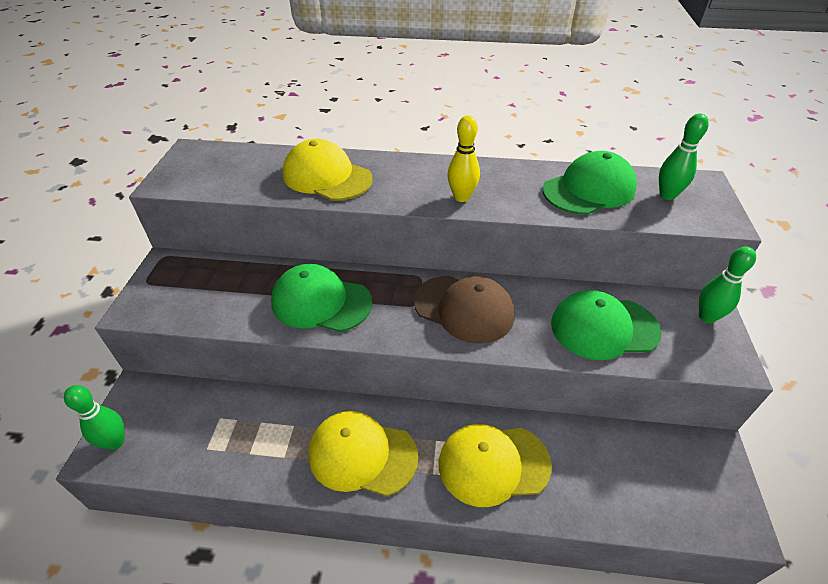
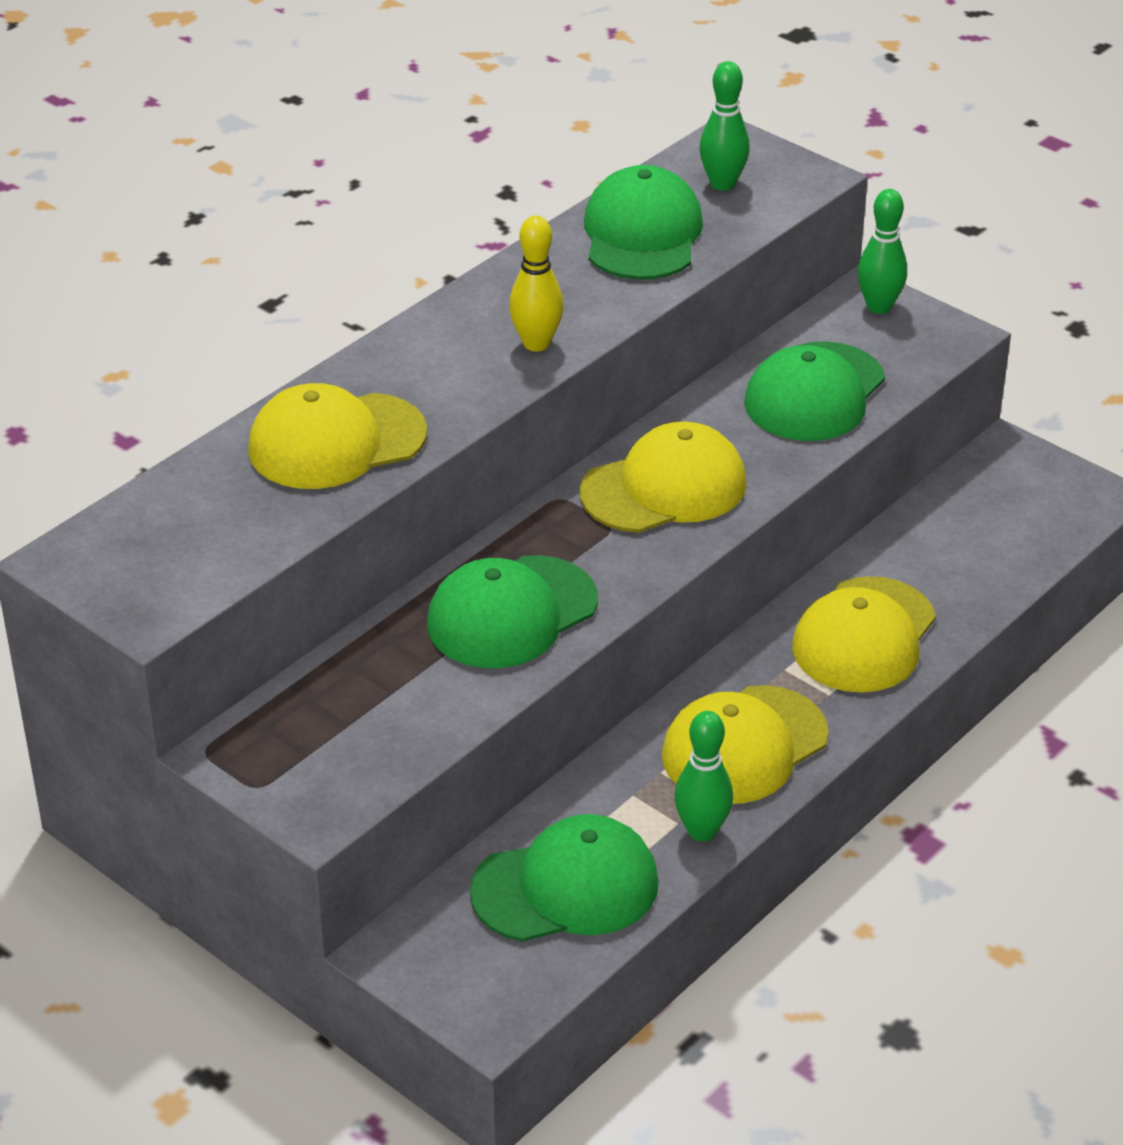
camera: 55 degrees left, 5 degrees down
green bowling pin [64,385,124,450] -> green bowling pin moved to [674,711,733,841]
brown cap [414,276,514,344] -> yellow cap [580,422,747,533]
none -> green cap [470,814,659,942]

